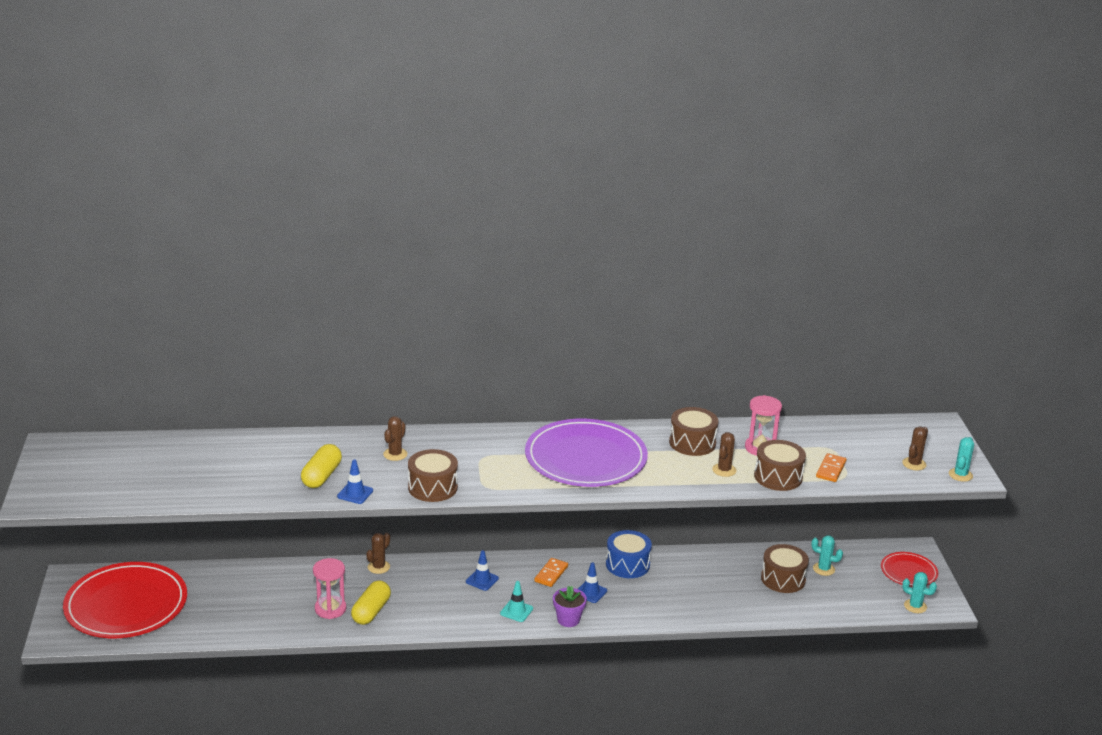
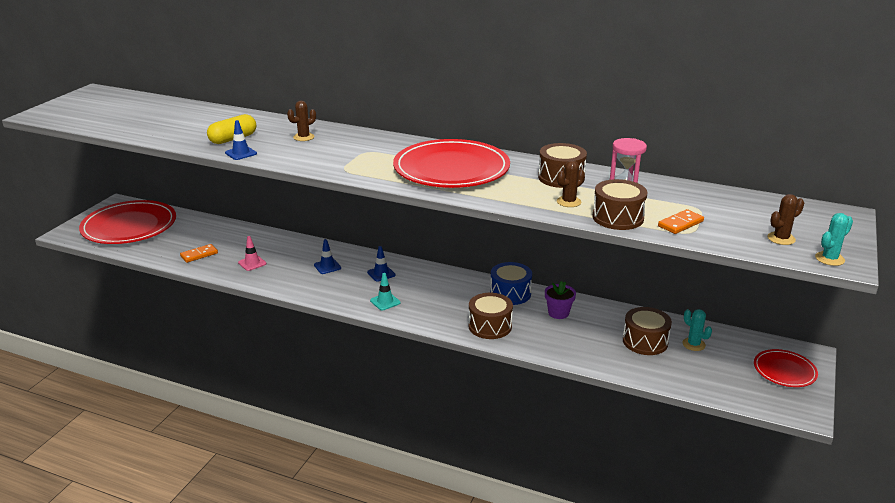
camera: 30 degrees right, 0 degrees up
pink hourglass [313,558,346,619] -> pink traffic cone [238,236,267,271]
yellow capsule [351,580,391,625] -> none
brown cactus [366,532,390,574] -> none
brown drum [408,449,458,502] -> brown drum moved to [469,293,513,339]
purple plate [525,419,648,487] -> red plate [393,139,510,188]
orange domino [534,558,568,587] -> orange domino moved to [180,244,218,263]
purple flower pot [553,586,587,627] -> purple flower pot moved to [545,281,576,319]
blue traffic cone [578,562,607,603] -> blue traffic cone moved to [314,239,341,274]
turquoise cactus [902,572,937,613] -> none

